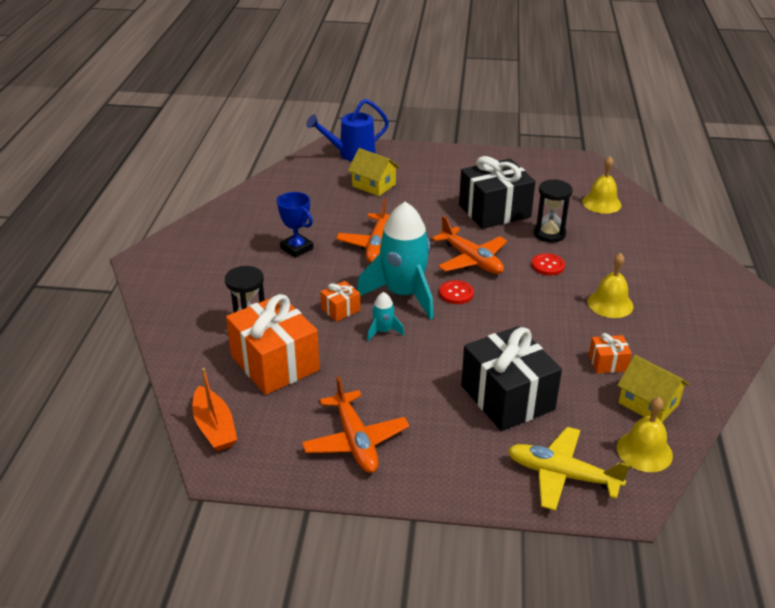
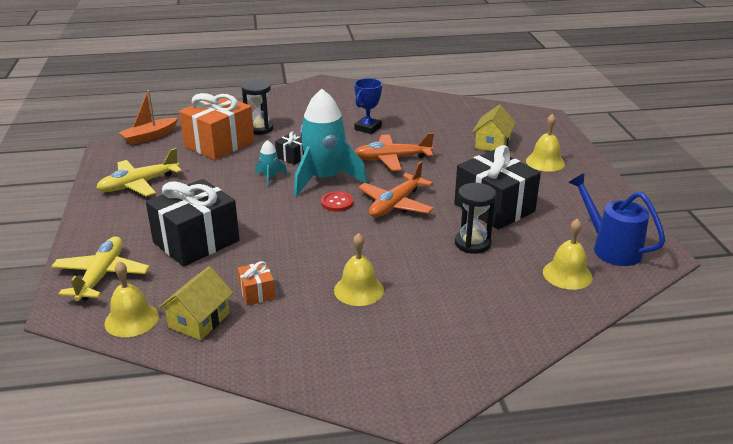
camera: 75 degrees right, 5 degrees down
orange plane [302,376,409,473] -> yellow plane [96,148,182,197]
blue watering can [306,99,389,161] -> blue watering can moved to [568,173,665,266]
orange gift [321,281,360,322] -> black gift [275,131,304,165]
red button [532,253,565,275] -> none
none -> yellow bell [526,114,565,172]

